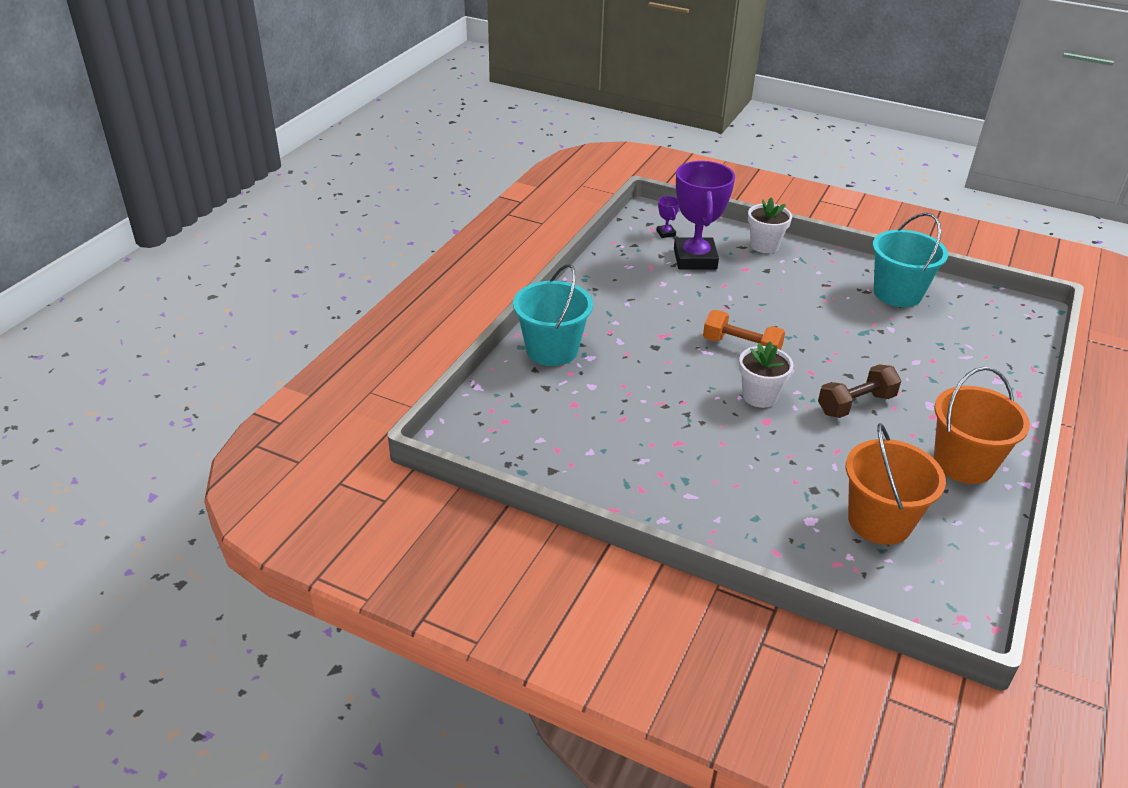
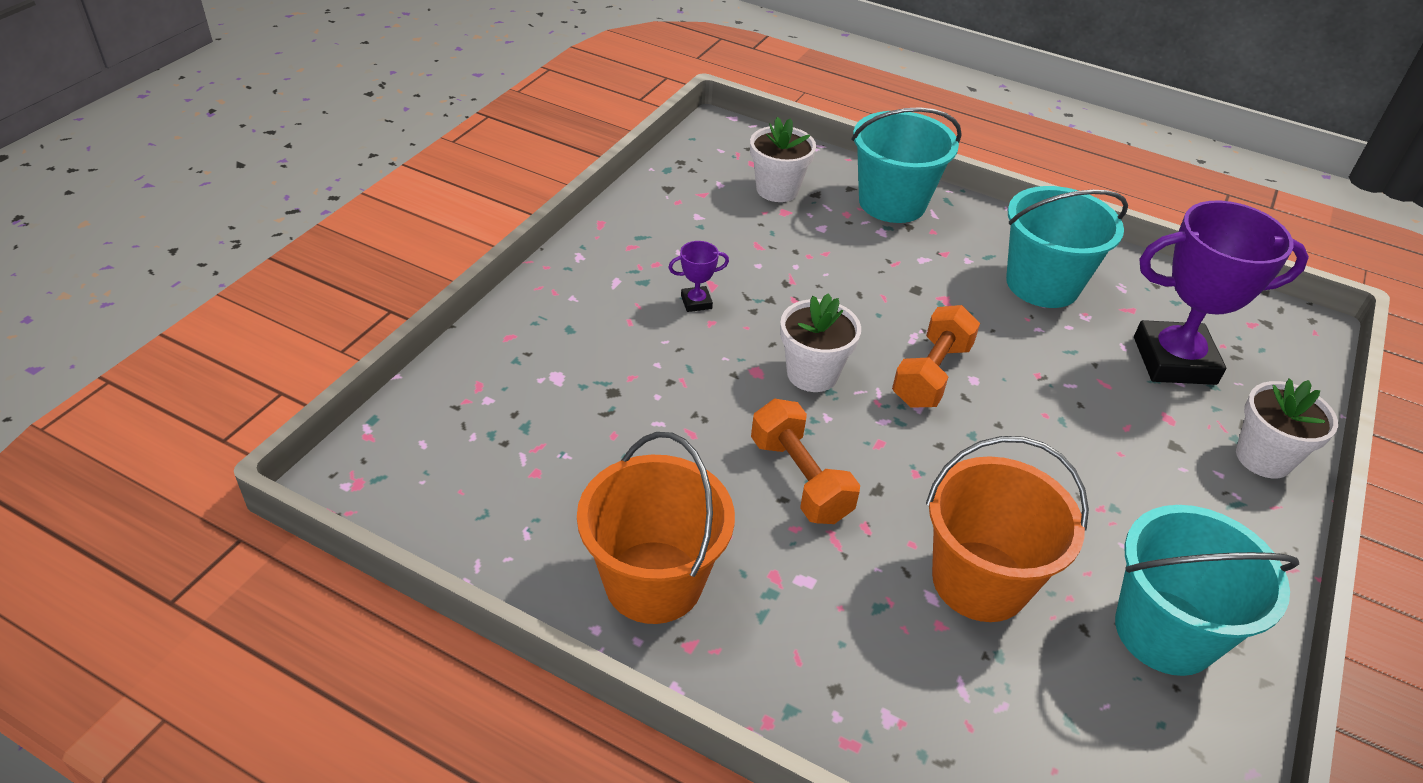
camera: 90 degrees right, 5 degrees up
purple trophy [656,196,679,238] -> purple trophy moved to [668,241,729,312]
brown dumbbell [818,364,901,418] -> orange dumbbell [751,399,860,524]
orange bucket [846,423,946,545] -> orange bucket moved to [926,436,1089,622]
none -> white flower pot [750,117,816,202]
none -> turquoise bucket [1006,186,1128,308]

